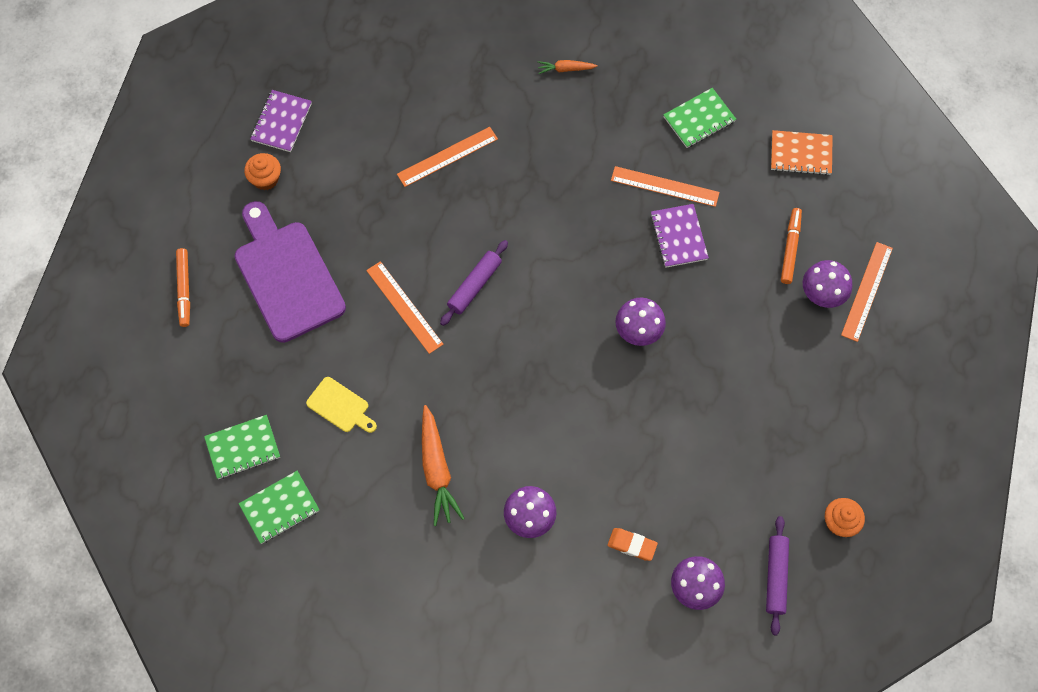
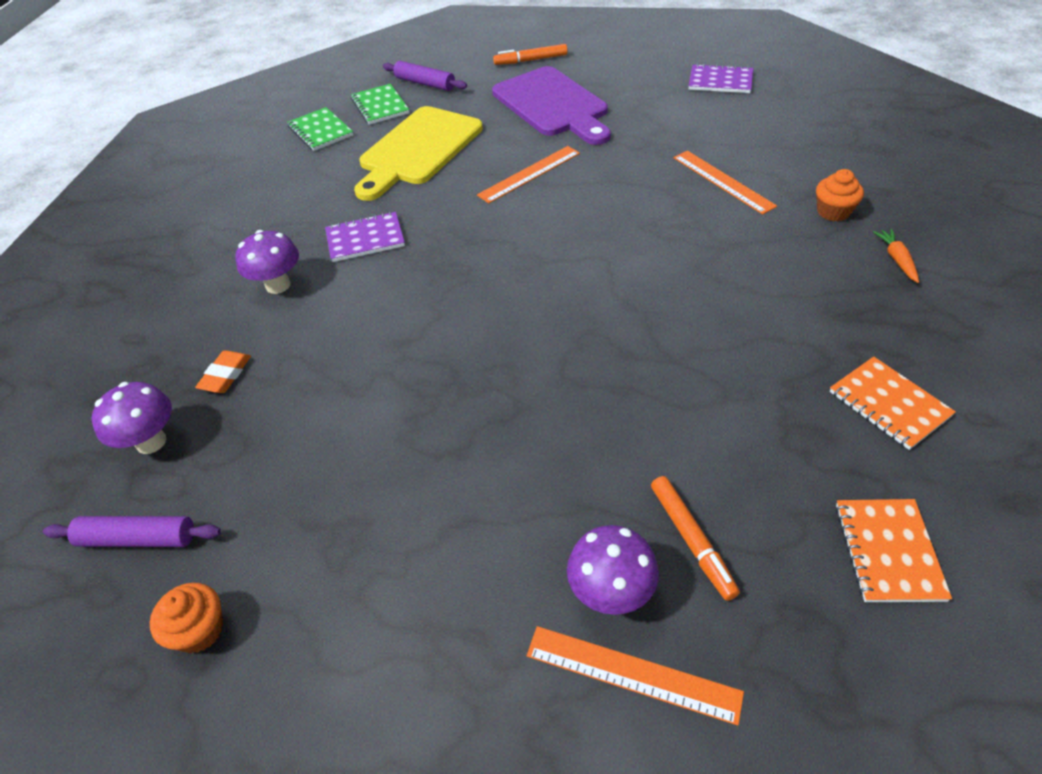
camera: 90 degrees right, 20 degrees down
purple cutting board [235,201,346,343] -> purple cutting board turned 90 degrees clockwise [492,66,611,145]
orange cupcake [244,153,281,190] -> orange cupcake moved to [816,169,864,221]
yellow cutting board [306,377,377,433] -> yellow cutting board [354,106,483,201], size x2.14
orange carrot [422,405,465,526] -> none
purple rolling pin [440,240,508,326] -> purple rolling pin moved to [383,61,467,91]
orange ruler [611,166,720,207] -> none
purple mushroom [615,297,666,346] -> none
purple notebook [650,204,709,268] -> purple notebook moved to [325,212,405,262]
green notebook [663,88,736,148] -> orange notebook [830,357,956,450]
orange marker [781,208,802,284] -> orange marker turned 60 degrees clockwise [651,476,740,601]

